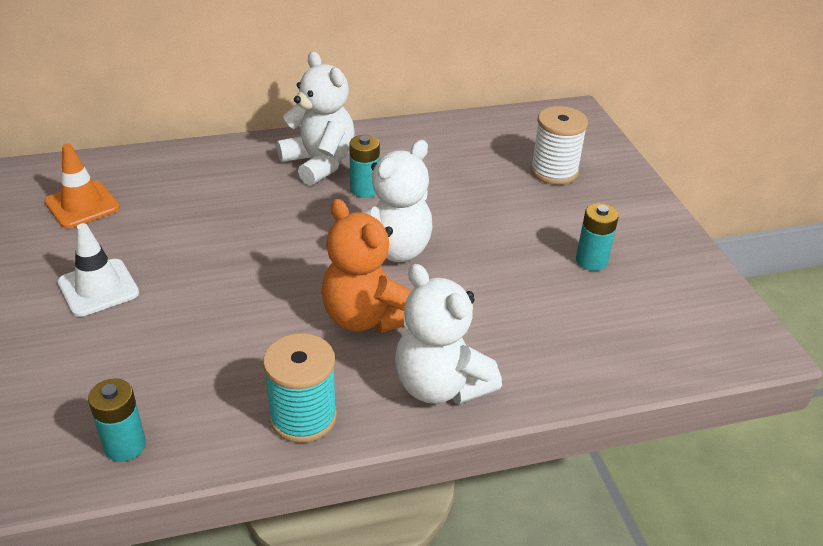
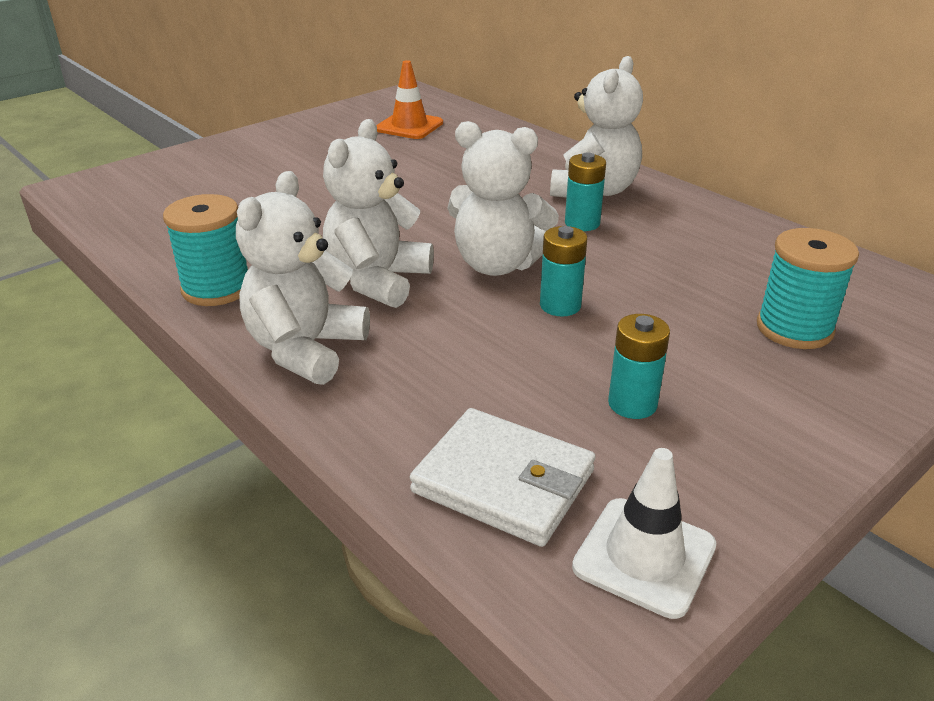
camera: 65 degrees right, 5 degrees down
white traffic cone [58,223,139,317] -> white traffic cone moved to [572,448,717,619]
turquoise battery [88,378,146,462] -> turquoise battery moved to [540,226,587,316]
orange teddy bear [321,199,411,333] -> white teddy bear [323,119,434,308]
white spool [530,106,588,185] -> turquoise spool [757,228,859,349]
none -> white wallet [410,408,596,547]

